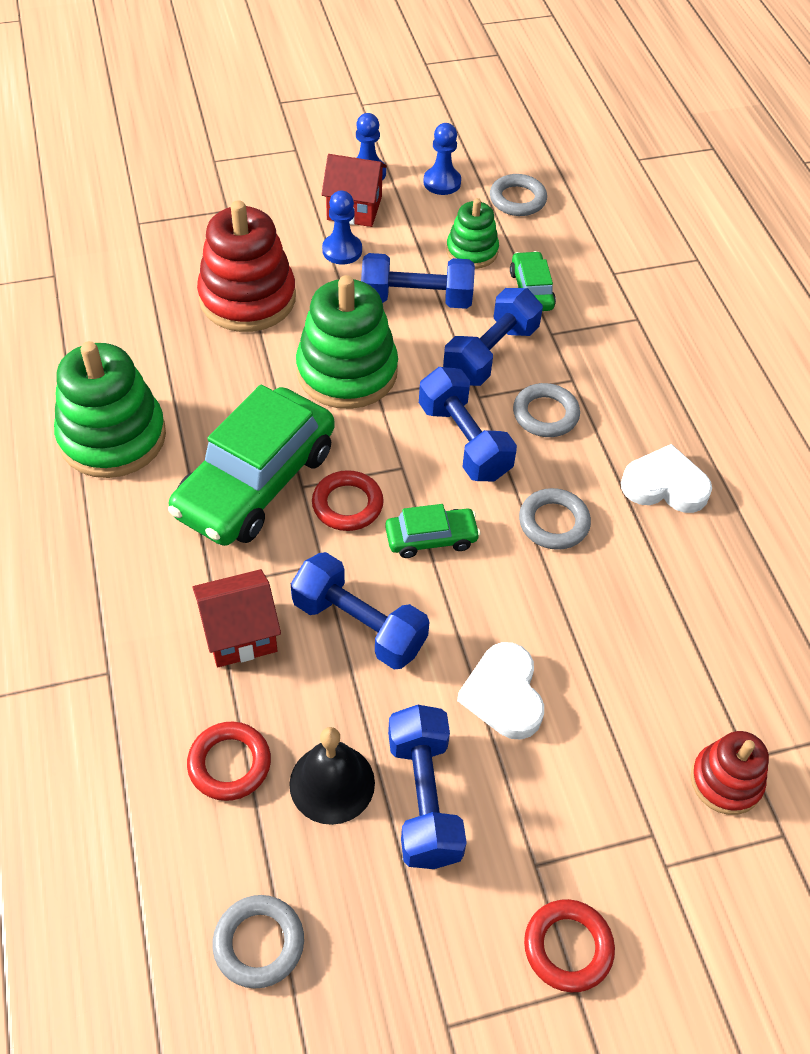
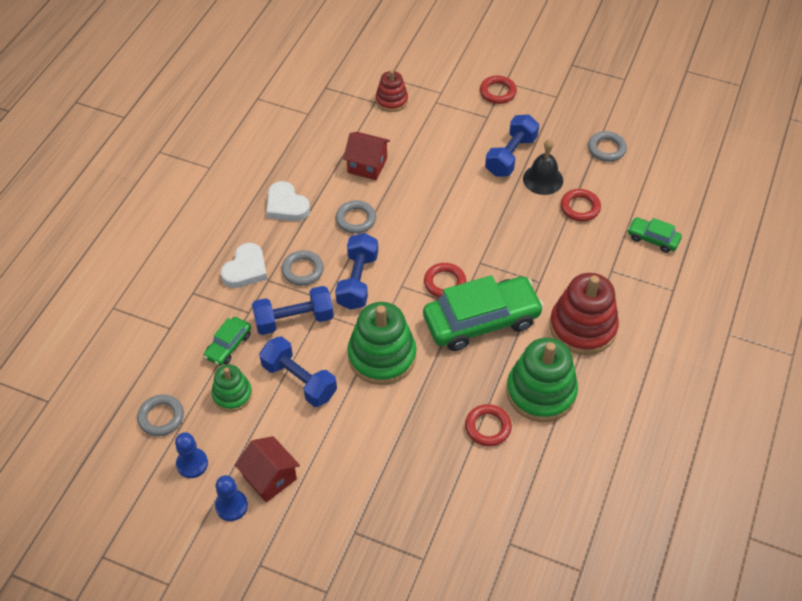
camera: 140 degrees left, 0 degrees up
red house [192,569,281,667] -> red house moved to [343,132,390,180]
red stacking toy [197,200,296,332] -> red stacking toy moved to [550,273,619,355]
blue dumbbell [291,552,430,669] -> none
blue pawn [322,191,362,265] -> none
green car [385,504,481,558] -> green car moved to [628,217,682,253]
white heart [457,642,544,740] -> white heart moved to [221,243,267,288]
none -> red ring [465,404,512,446]

